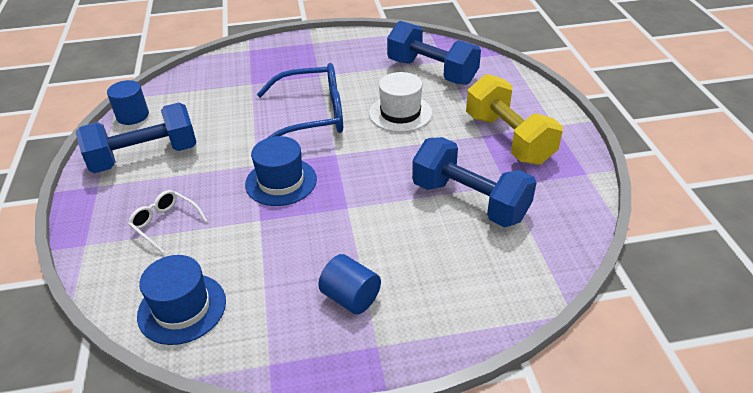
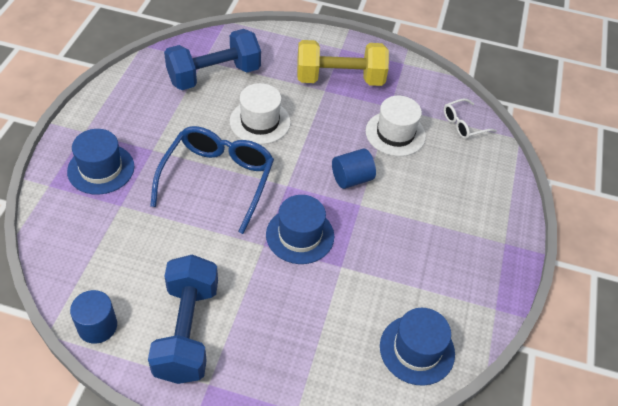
camera: 70 degrees left, 10 degrees up
white glasses [128,190,207,254] -> white glasses moved to [444,98,497,139]
blue cylinder [318,254,381,315] -> blue cylinder moved to [332,148,376,189]
blue dumbbell [412,137,537,227] -> white hat [366,96,426,156]
none -> blue hat [67,129,134,195]

